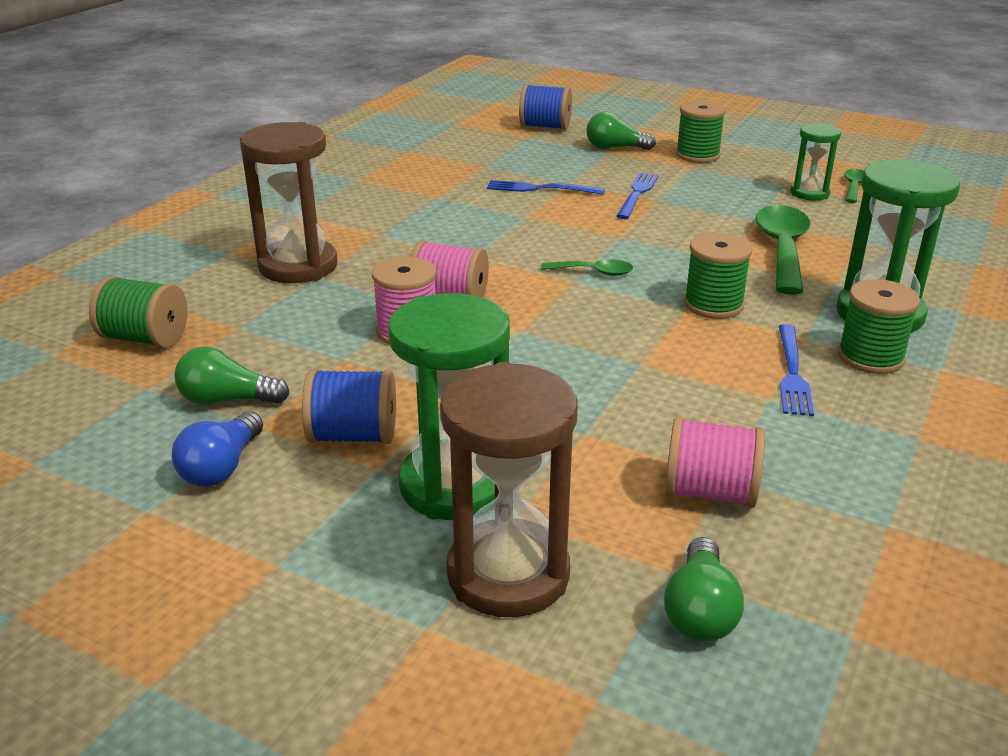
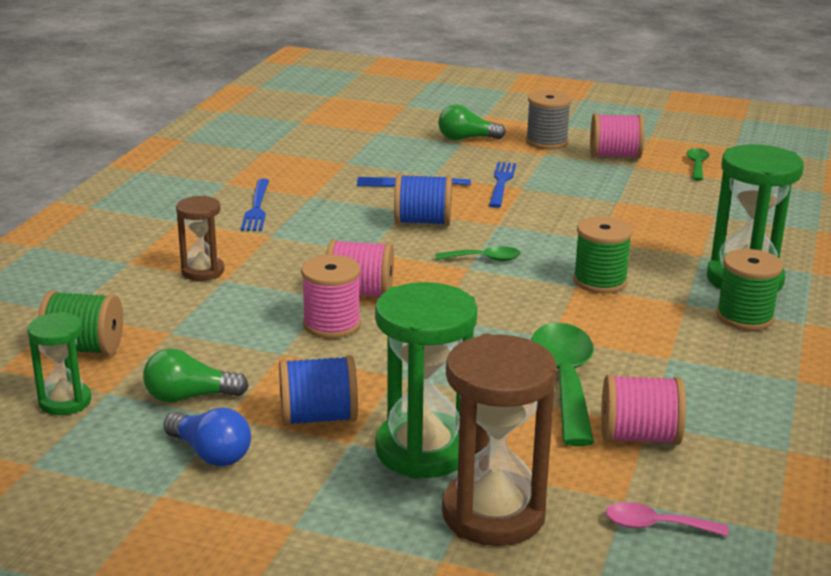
camera: 10 degrees left, 5 degrees down
blue light bulb [172,412,263,487] -> blue light bulb turned 60 degrees counterclockwise [163,408,251,467]
brown hourglass [240,122,338,283] -> brown hourglass [176,195,225,281], size x0.56
blue spool [519,84,572,130] -> blue spool moved to [394,174,452,226]
green light bulb [664,537,744,641] -> pink spoon [606,502,728,537]
green spool [676,101,726,163] -> grey spool [526,90,572,149]
green spoon [755,205,810,295] -> green spoon moved to [531,323,594,446]
blue fork [779,324,814,416] -> blue fork moved to [241,179,269,231]
green hourglass [790,123,841,201] -> green hourglass moved to [27,312,91,415]
none -> pink spool [590,113,645,159]

